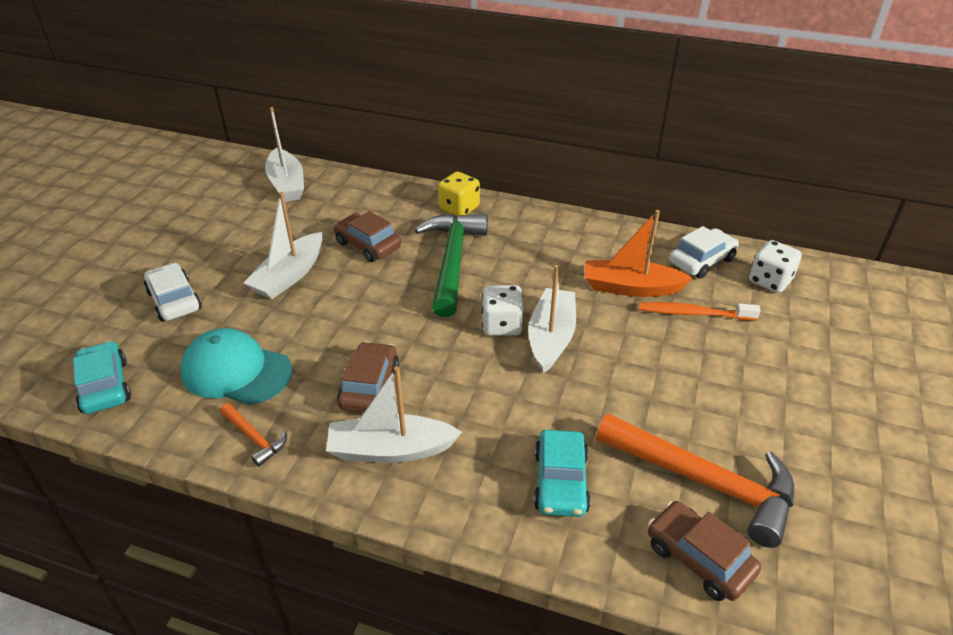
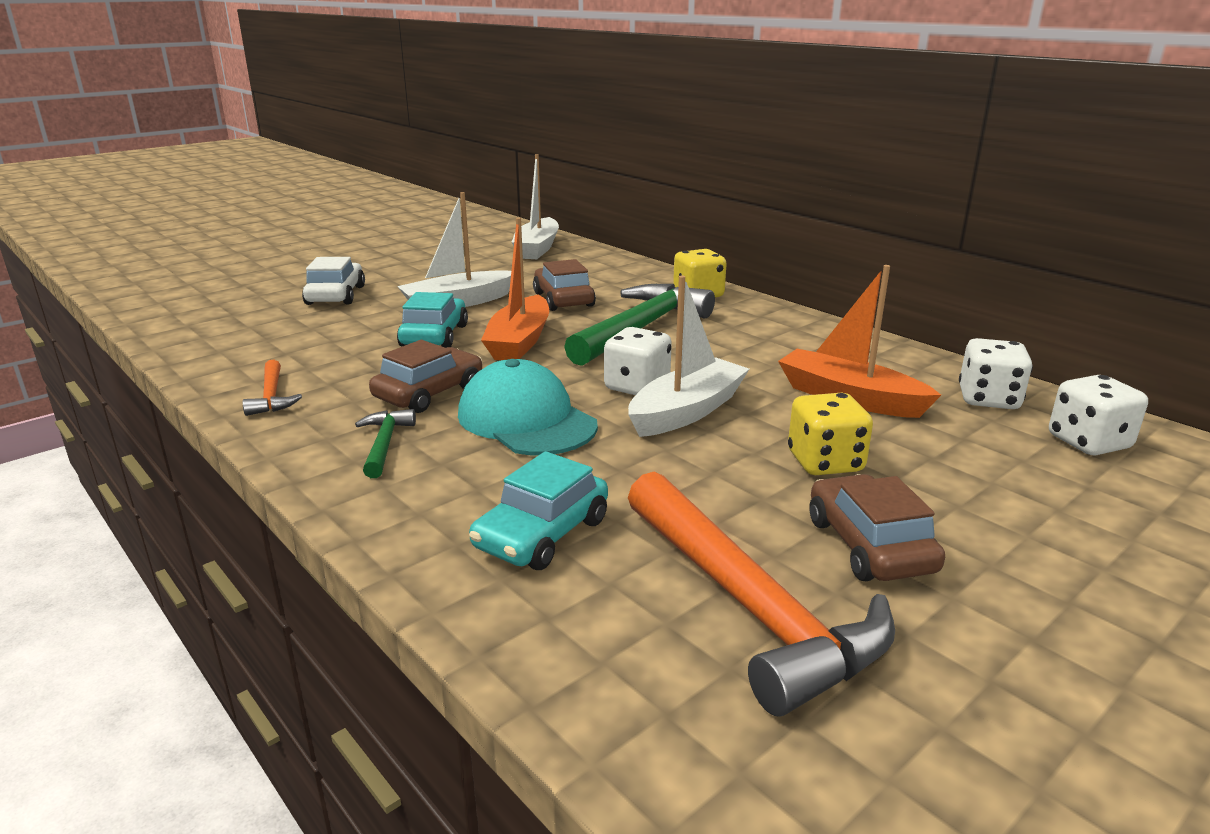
camera: 30 degrees right, 15 degrees down
turquoise car [73,341,131,414] -> turquoise car moved to [397,292,468,348]
turquoise cap [181,328,292,405] -> turquoise cap moved to [458,359,598,455]
white boat [326,367,462,463] -> green hammer [355,409,416,478]
orange toothbrush [639,302,761,320] -> none
brown car [648,501,761,601] -> brown car moved to [809,474,945,581]
white car [669,226,739,279] -> white dice [959,338,1033,409]
none -> orange boat [481,217,549,360]
none -> yellow dice [788,393,873,475]

